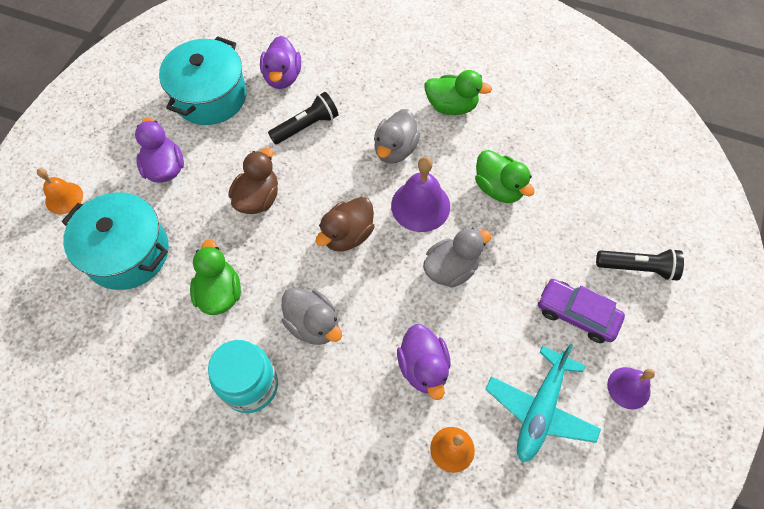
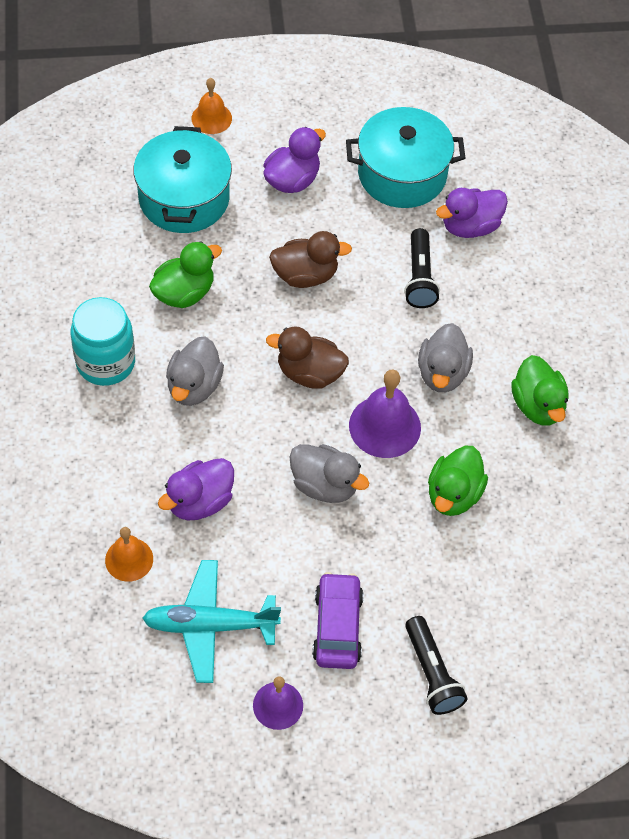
camera: 60 degrees right, 5 degrees down
black flashlight [268,92,339,144] -> black flashlight turned 60 degrees clockwise [404,228,440,308]
grey duck [374,109,421,164] -> grey duck turned 75 degrees counterclockwise [418,323,473,392]

